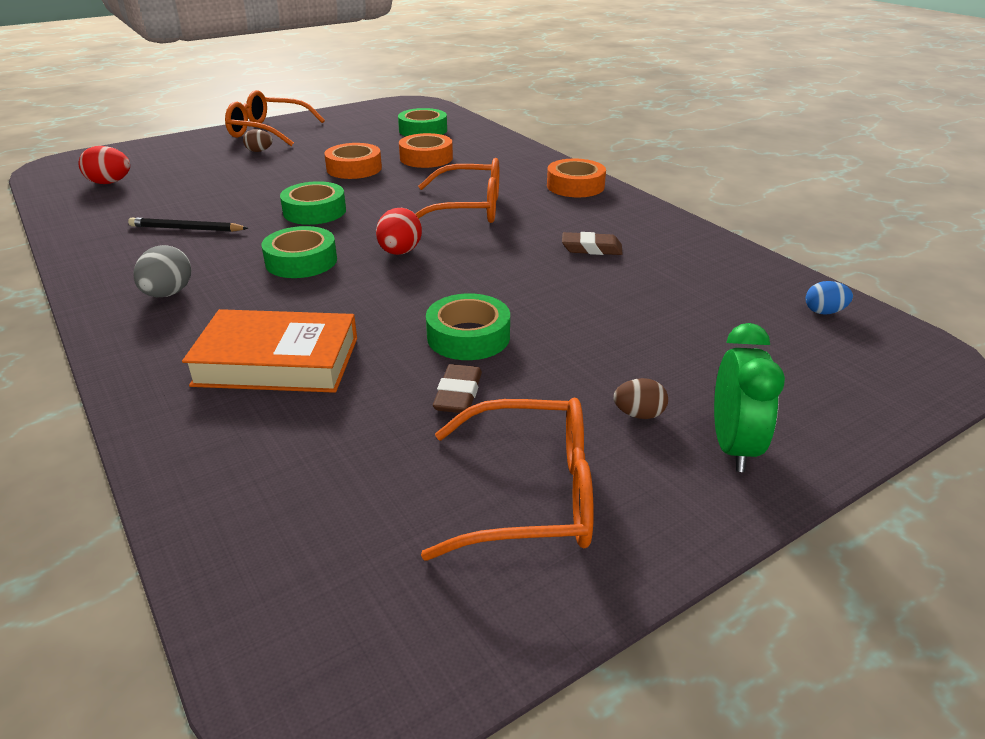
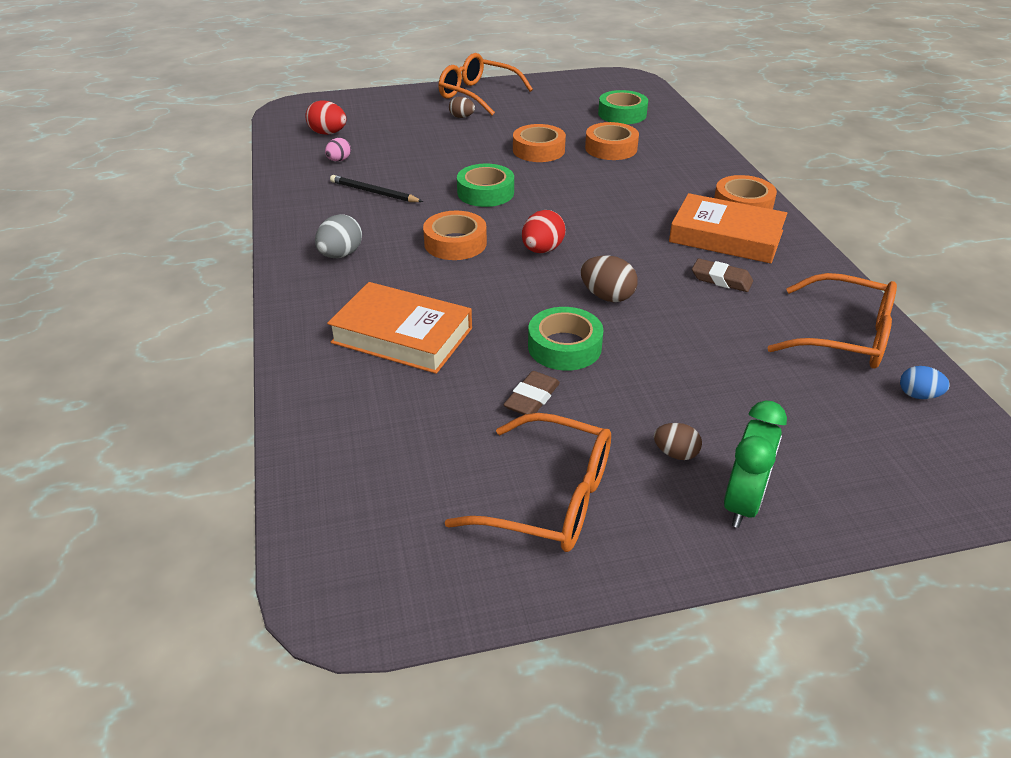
camera: 20 degrees right, 5 degrees up
green tape [262,226,337,278] -> orange tape [423,211,487,260]
orange glasses [416,158,499,223] -> orange glasses moved to [767,273,897,369]
none -> pink egg [325,138,351,161]
none -> brown egg [581,256,638,302]
none -> orange book [669,193,787,264]

